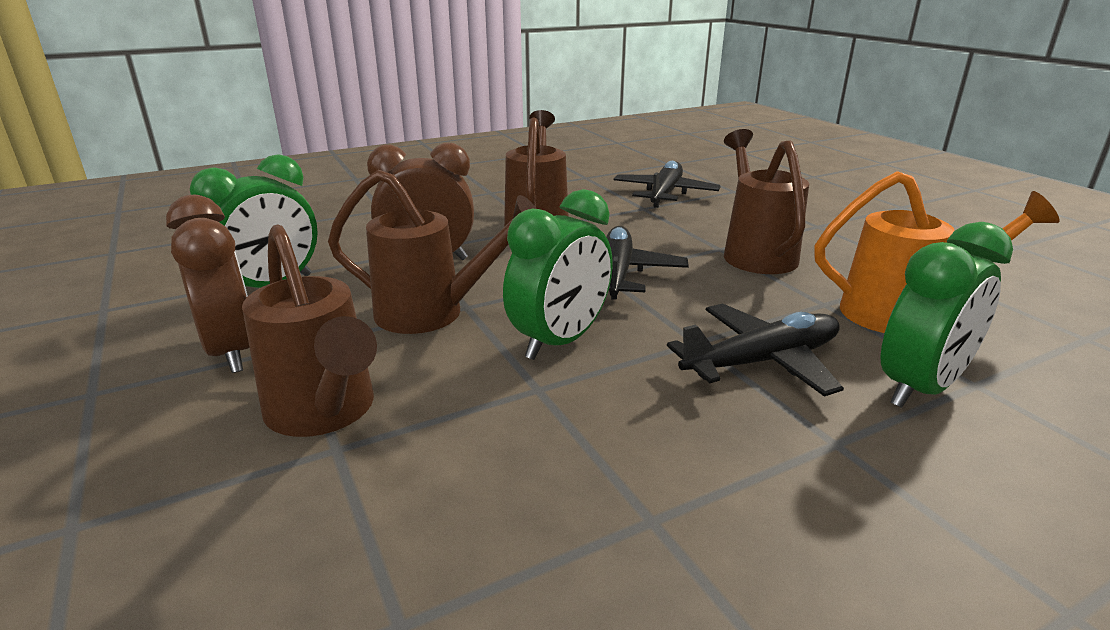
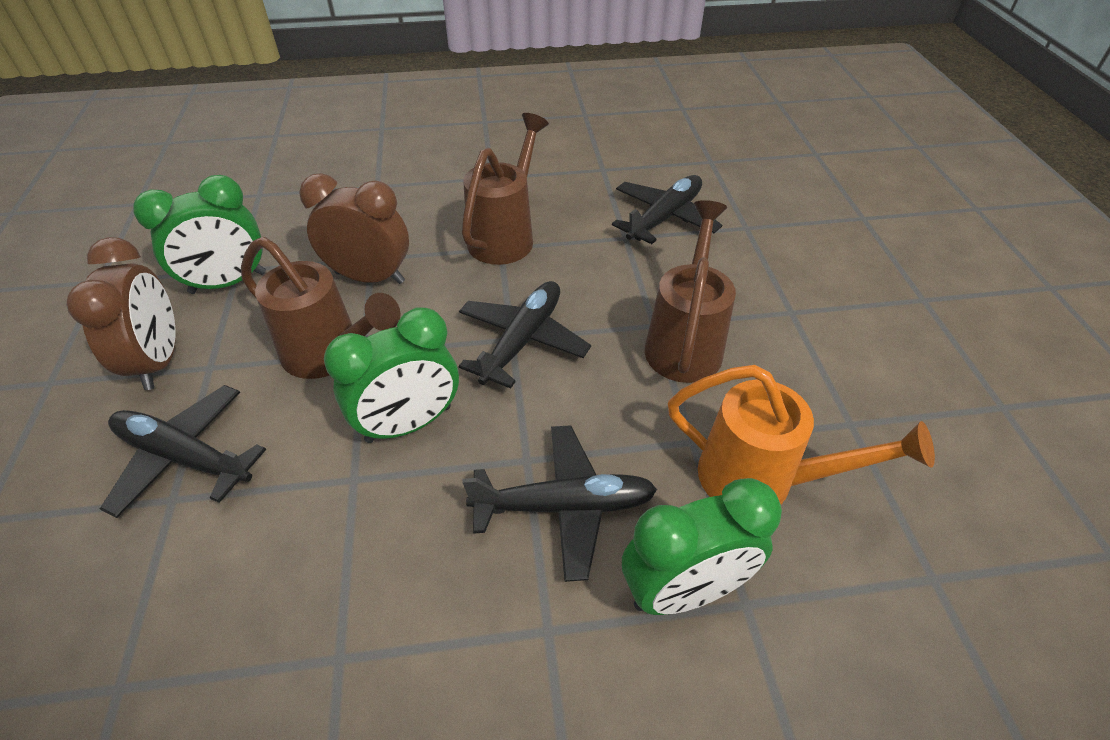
camera: 20 degrees right, 20 degrees up
brown watering can [242,224,377,437] -> black plane [100,385,266,518]

